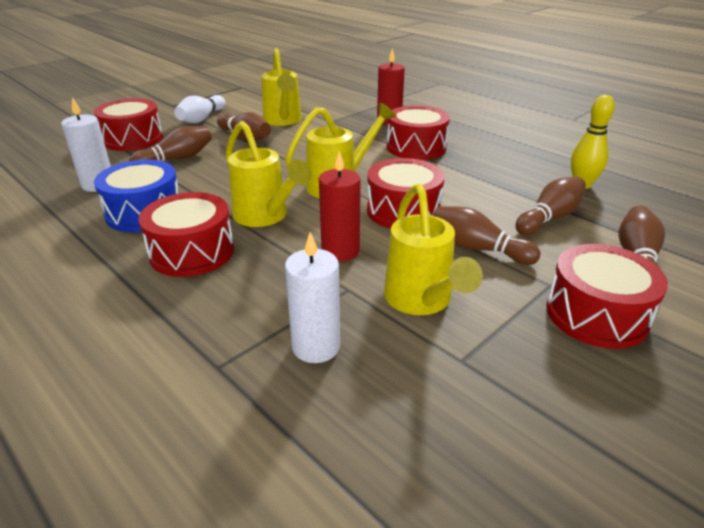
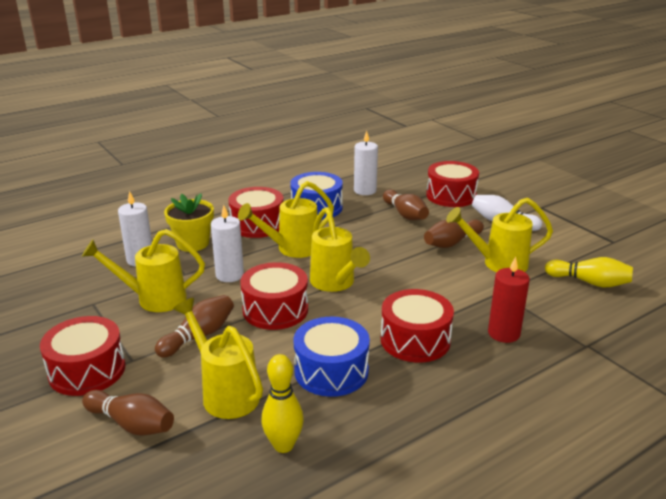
camera: 100 degrees right, 5 degrees down
red candle [319,151,361,262] -> white candle [211,205,244,282]
brown bowling pin [515,176,586,235] -> yellow watering can [173,298,263,419]
none -> yellow flower pot [164,193,214,252]
none -> blue drum [294,317,370,397]
none -> yellow bowling pin [545,257,633,288]

